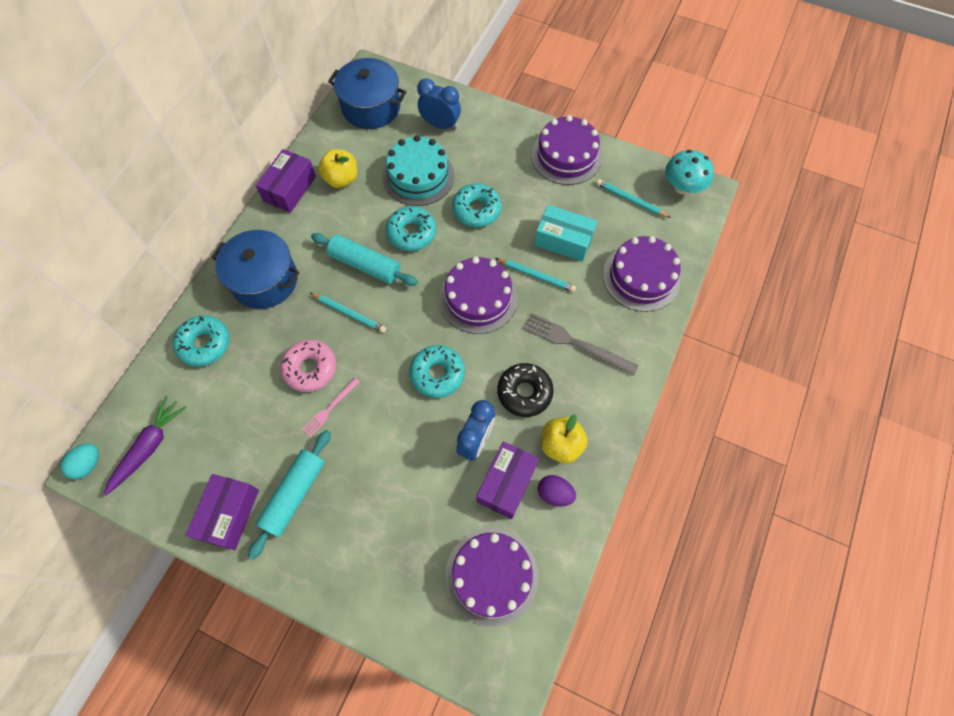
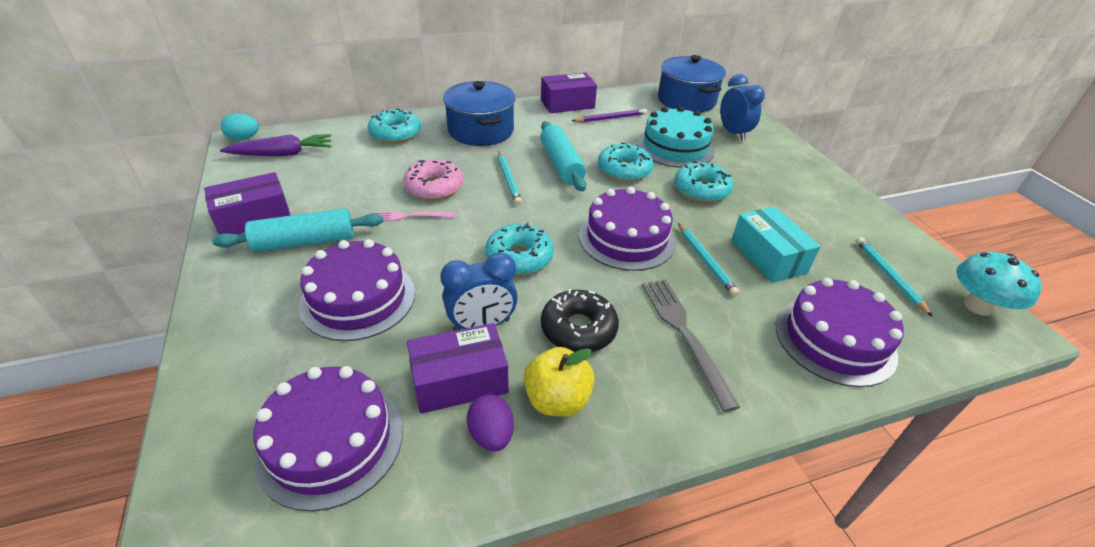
camera: 45 degrees right, 25 degrees down
yellow apple [318,149,357,188] -> purple pencil [572,108,647,122]
purple cake [532,115,602,185] -> purple cake moved to [299,239,415,341]

